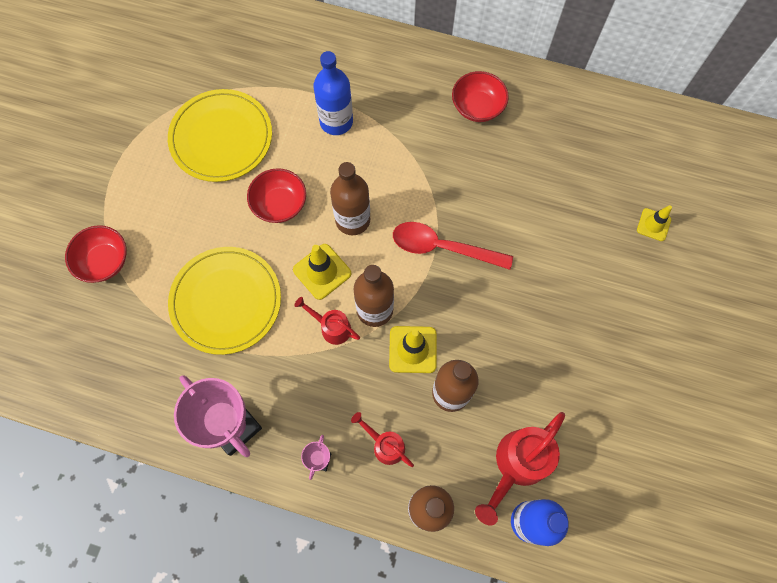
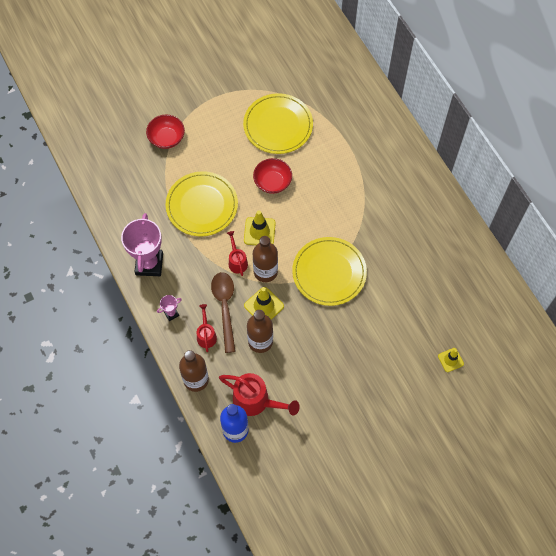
camera: 45 degrees right, 5 degrees down
blue bottle [313,51,353,135] -> none
brown bottle [330,162,370,235] -> none
red spoon [393,222,513,270] -> yellow plate [292,237,367,306]
red bowl [452,71,509,122] -> none
red watering can [475,412,565,525] -> red watering can turned 150 degrees counterclockwise [219,373,300,416]
none -> brown spoon [211,272,236,353]

